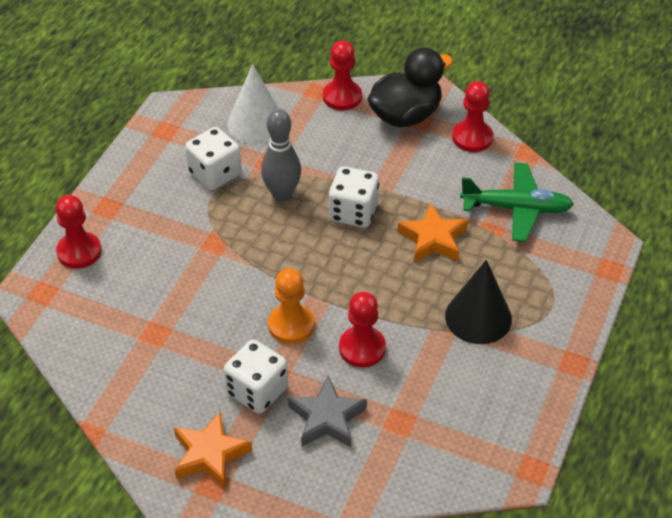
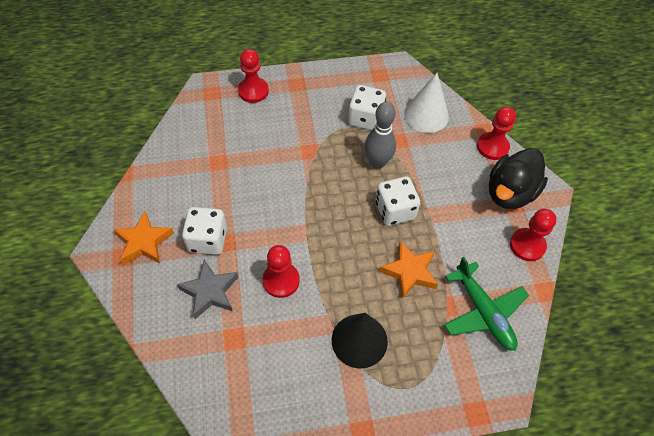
camera: 55 degrees right, 10 degrees up
orange pawn [268,268,314,344] -> none
black duck [367,47,453,128] -> black duck turned 105 degrees clockwise [489,148,548,209]

